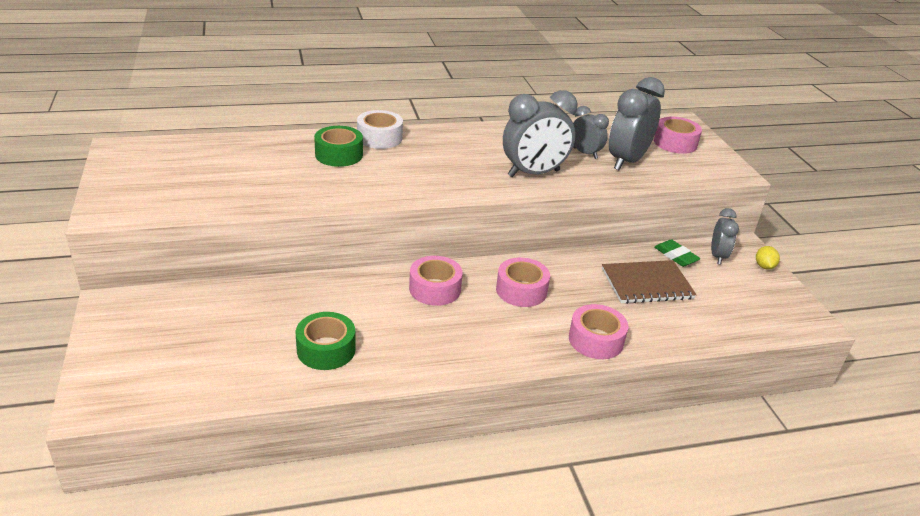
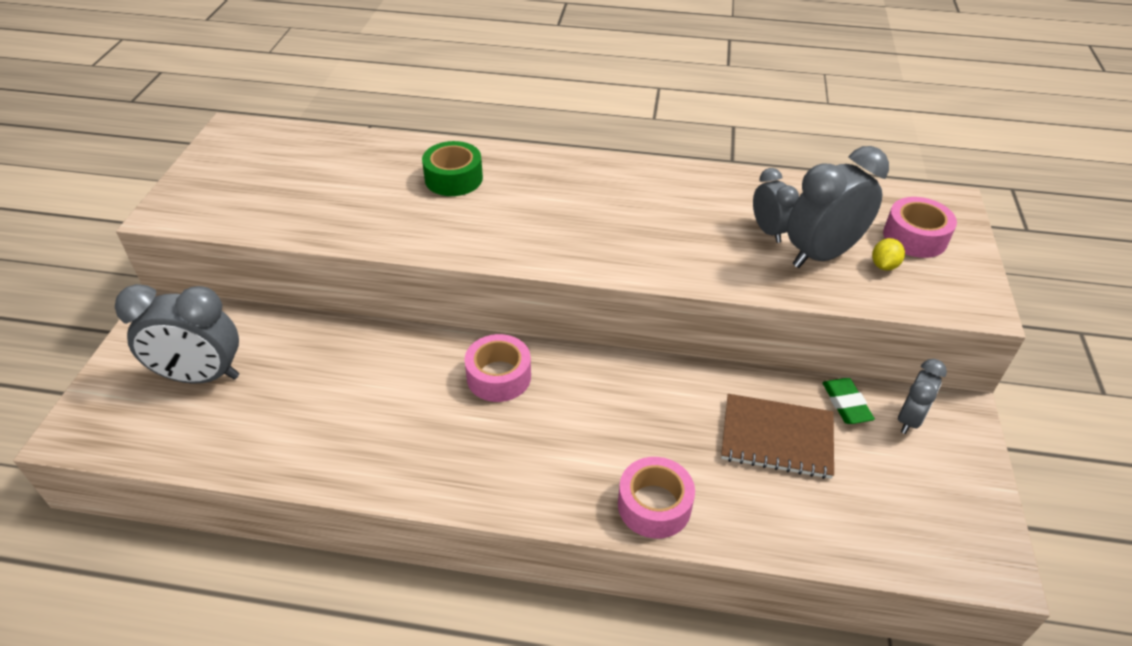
camera: 25 degrees right, 10 degrees up
green tape [296,312,356,370] -> none
white tape [357,110,403,149] -> none
pink tape [496,258,550,307] -> none
grey clock [503,90,578,177] -> grey clock moved to [115,284,239,384]
yellow lemon [756,246,780,270] -> yellow lemon moved to [872,238,905,270]

